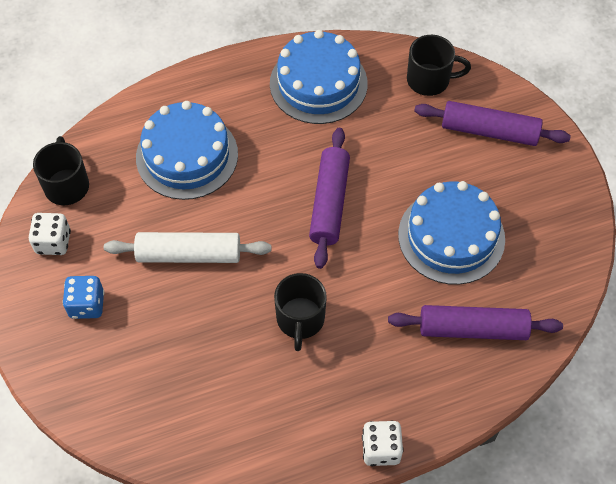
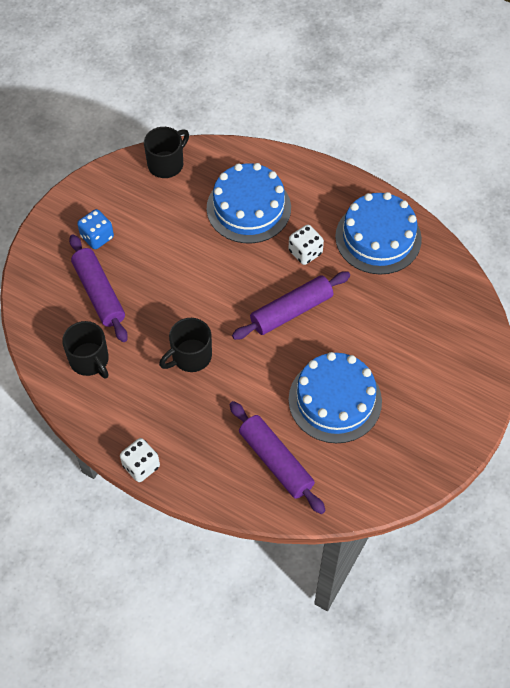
camera: 50 degrees right, 0 degrees up
white dice [29,213,71,255] -> white dice moved to [289,225,324,265]
white rolling pin [104,232,271,263] -> none
black mug [407,35,471,96] -> black mug moved to [62,321,109,378]
purple rolling pin [414,101,571,146] -> purple rolling pin moved to [69,234,128,342]

